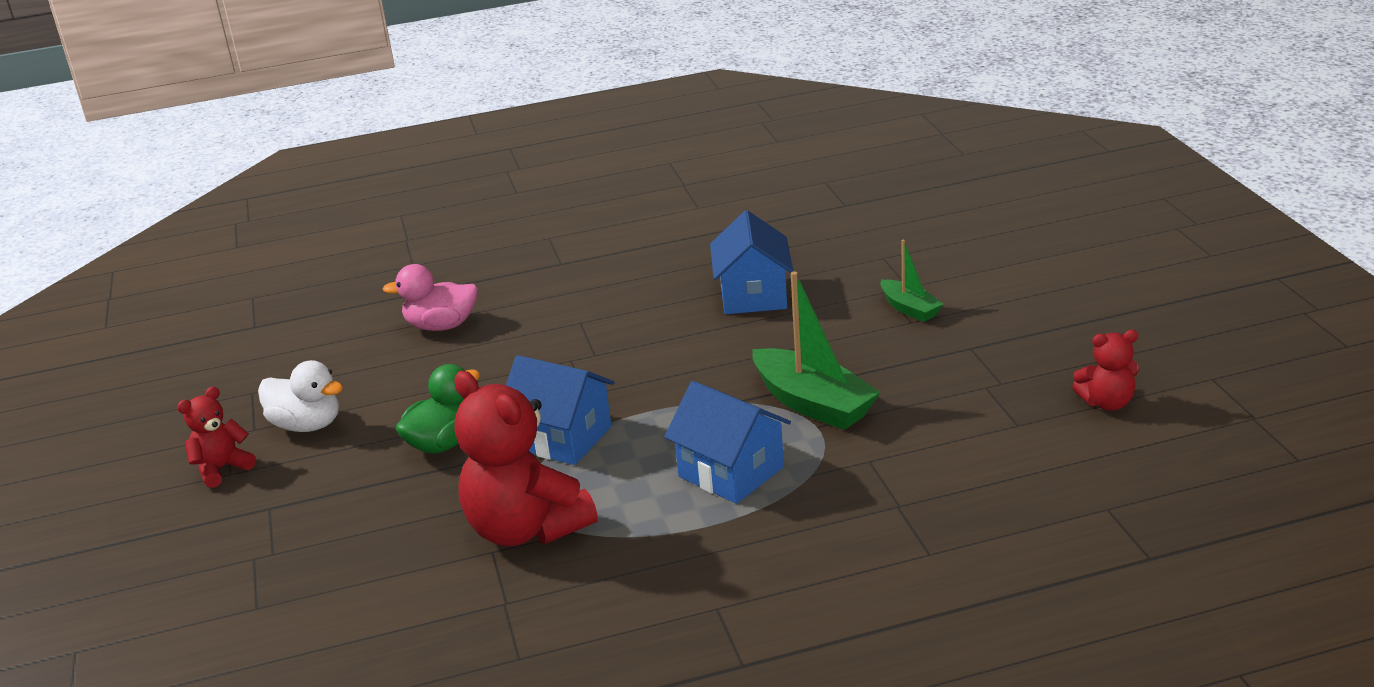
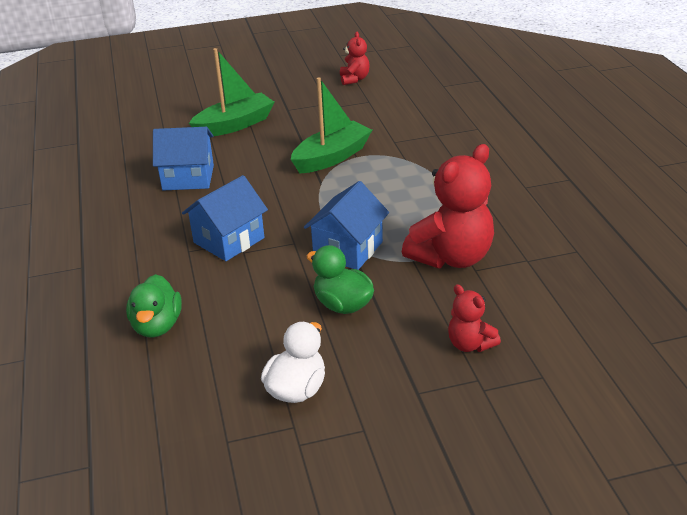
camera: 90 degrees left, 5 degrees up
red teddy bear [177,386,256,488] -> red teddy bear moved to [448,284,501,352]
pink duck [383,264,478,331] -> green duck [126,274,182,338]
blue house [664,381,791,504] -> blue house moved to [182,175,268,261]
green boat [881,240,943,322] -> green boat [189,48,274,136], size x1.77

